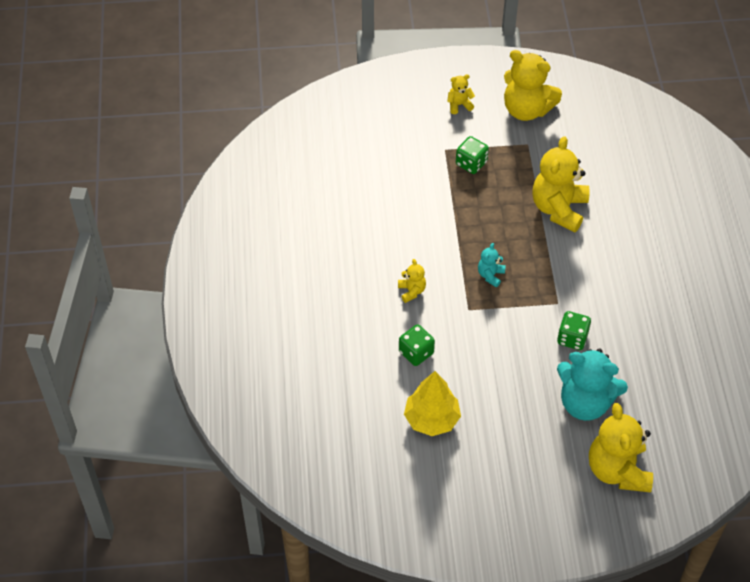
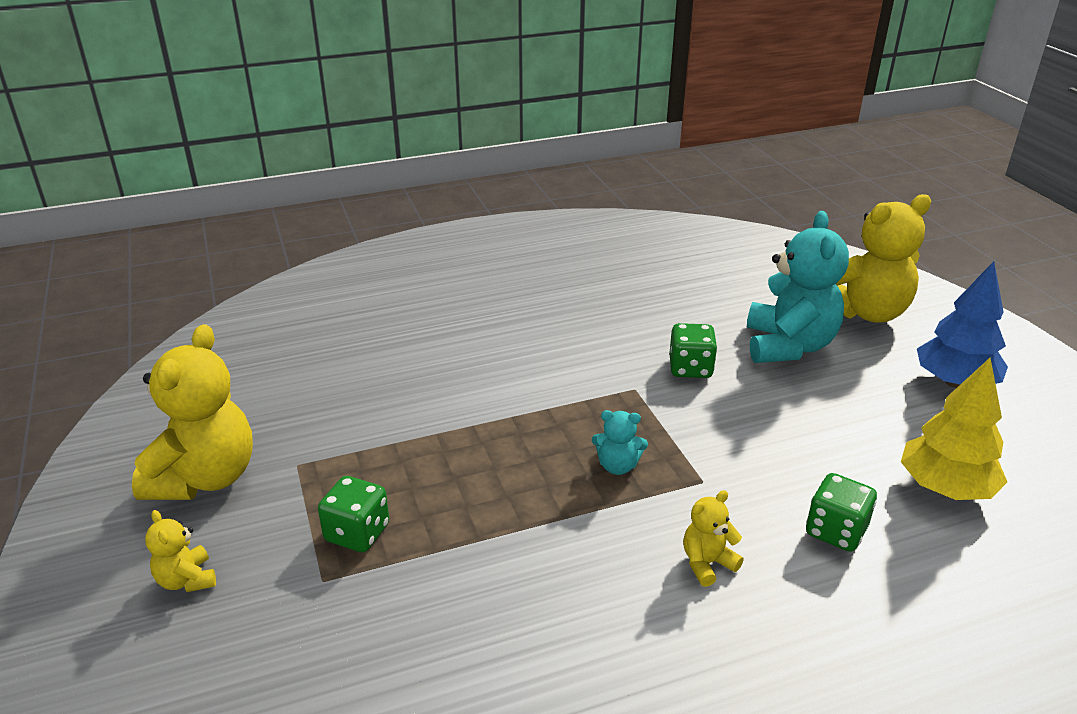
camera: 105 degrees left, 20 degrees down
yellow teddy bear [532,136,590,232] -> none
none -> blue tree [917,261,1008,388]

